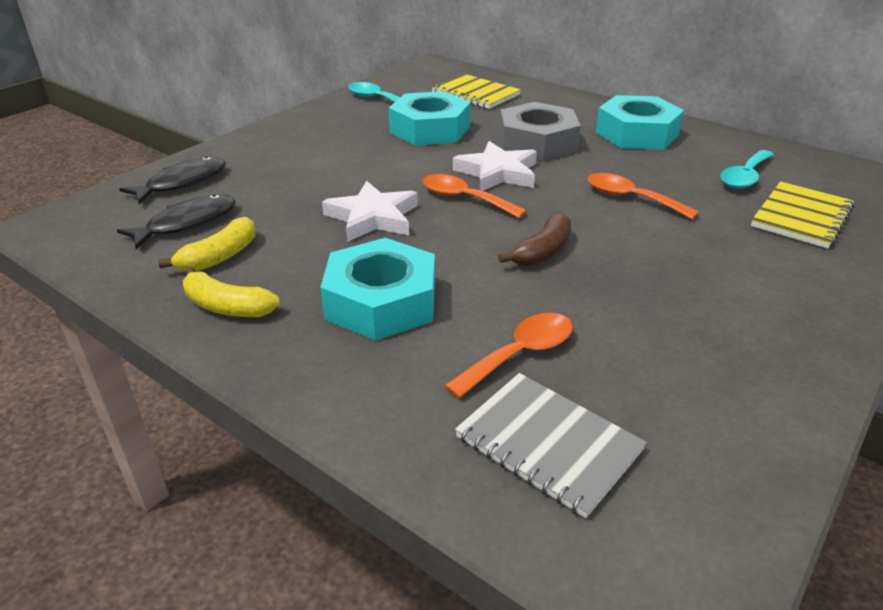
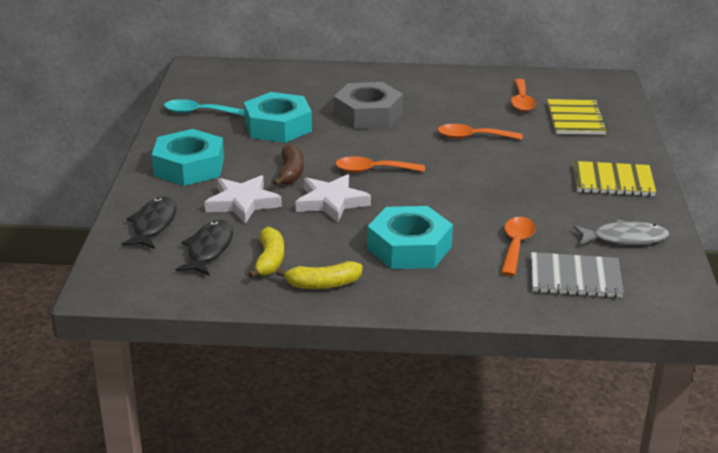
camera: 35 degrees left, 5 degrees down
yellow notebook [432,74,521,109] -> yellow notebook moved to [573,161,656,196]
white star [453,141,537,191] -> white star moved to [205,175,282,224]
brown banana [498,212,571,267] -> brown banana moved to [273,144,304,186]
turquoise nut [596,95,684,150] -> turquoise nut moved to [152,129,224,186]
turquoise spoon [720,150,774,189] -> orange spoon [511,79,536,112]
none -> grey fish [573,219,669,245]

